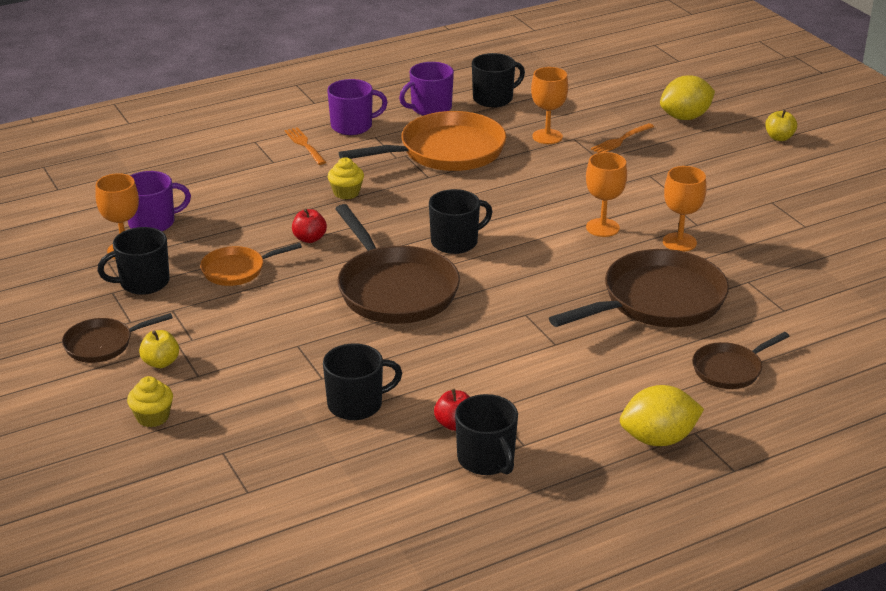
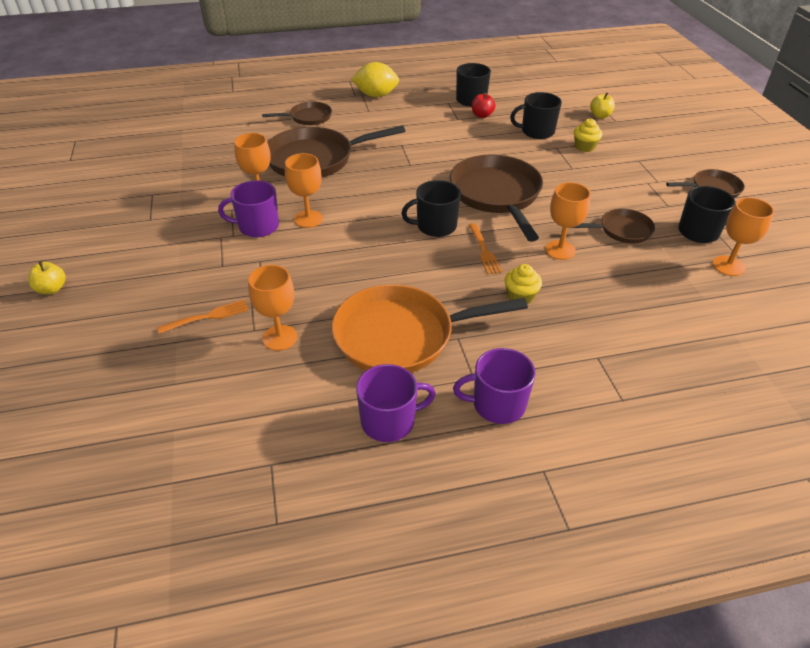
camera: 165 degrees left, 10 degrees up
yellow cupcake [127,376,173,427] -> yellow cupcake moved to [574,118,602,152]
purple mug [128,171,191,231] -> purple mug moved to [218,180,279,237]
yellow apple [139,330,179,368] -> yellow apple moved to [590,92,615,118]
orange pan [200,243,302,286] -> brown pan [573,209,655,243]
orange fork [284,127,326,165] -> orange fork moved to [469,223,502,275]
red apple [292,209,327,243] -> orange goblet [545,182,591,260]
black mug [472,53,525,107] -> none
yellow lemon [660,76,715,120] -> none

